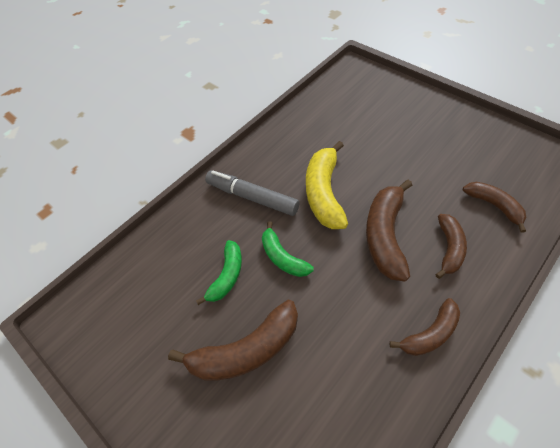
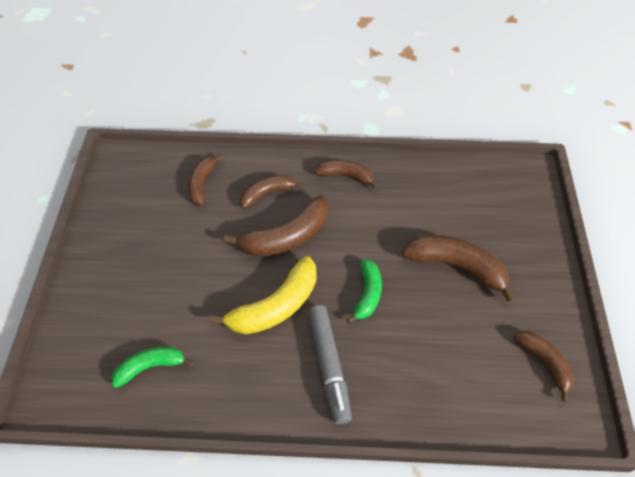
camera: 135 degrees left, 0 degrees up
green banana [196,240,242,305] -> green banana moved to [112,347,193,388]
none -> brown banana [514,331,574,402]

